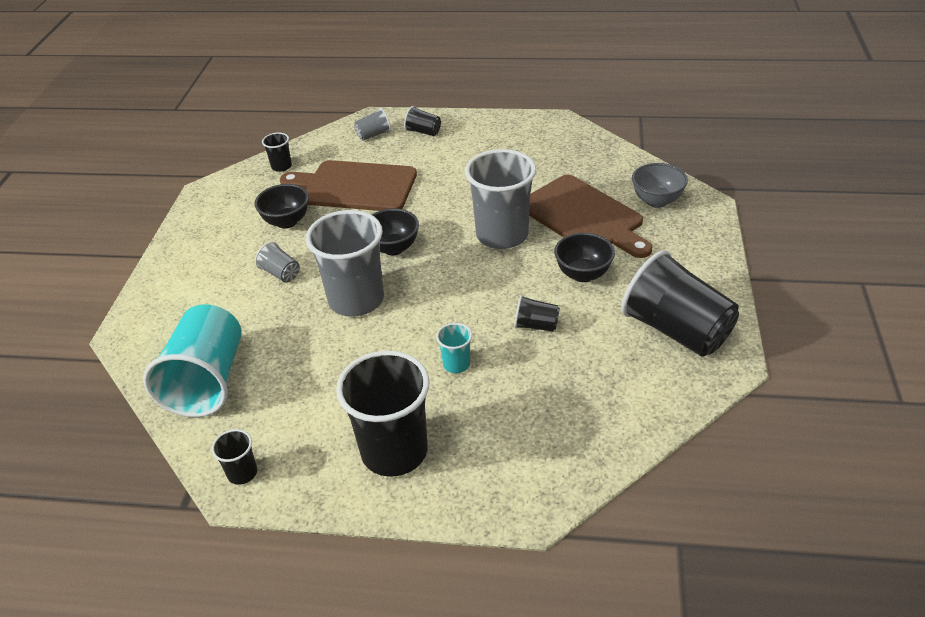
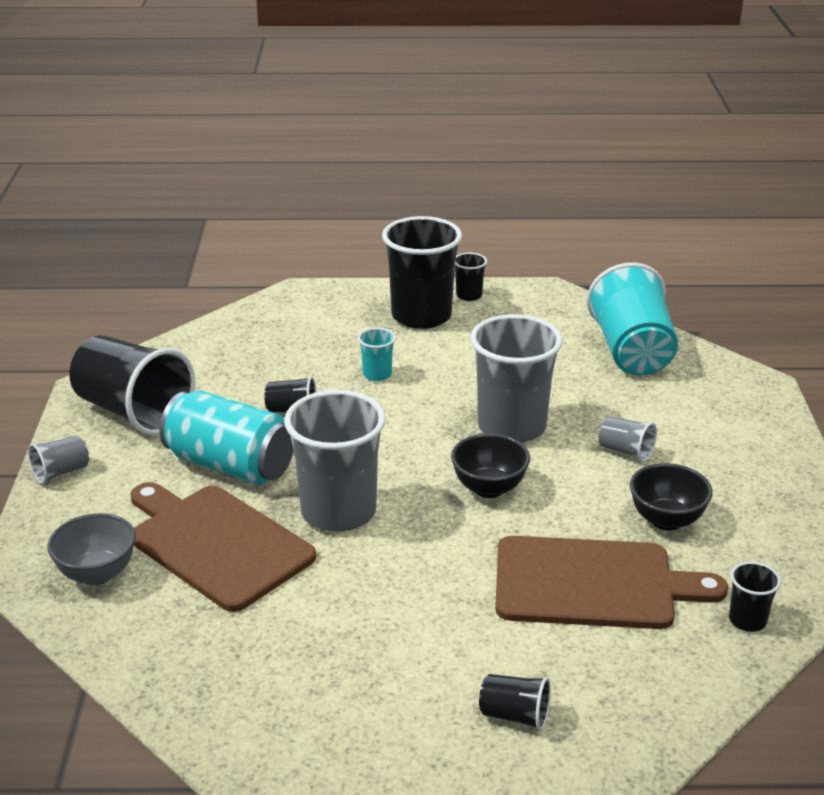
camera: 170 degrees right, 10 degrees down
black cup [212,429,257,485] -> black cup moved to [455,252,487,301]
grey cup [354,108,391,141] -> grey cup moved to [28,436,89,484]
black bowl [554,233,615,282] -> turquoise can [159,391,294,485]

